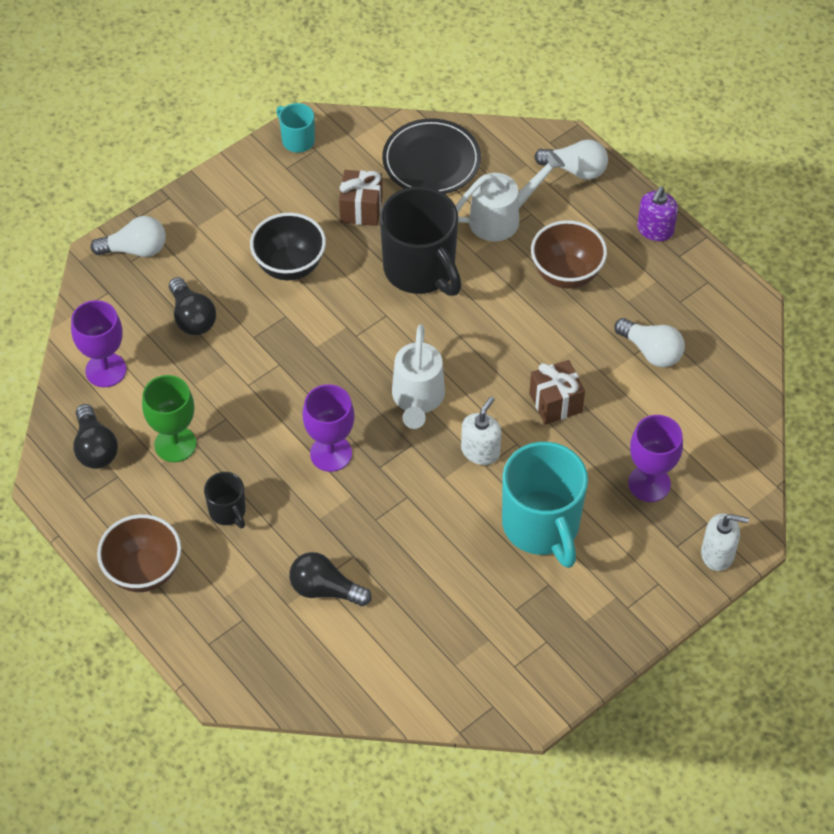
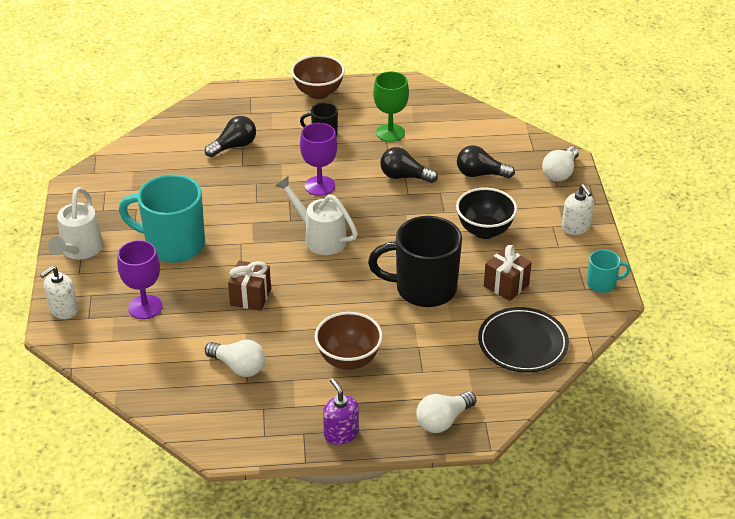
camera: 125 degrees right, 15 degrees down
purple goblet [71,300,126,387] -> none
black light bulb [73,404,118,469] -> black light bulb moved to [380,147,438,183]
white watering can [456,151,565,241] -> white watering can moved to [48,187,103,259]
white soap dispenser [461,397,502,465] -> white soap dispenser moved to [562,184,594,235]
white light bulb [615,318,685,367] -> white light bulb turned 135 degrees counterclockwise [205,340,265,377]

